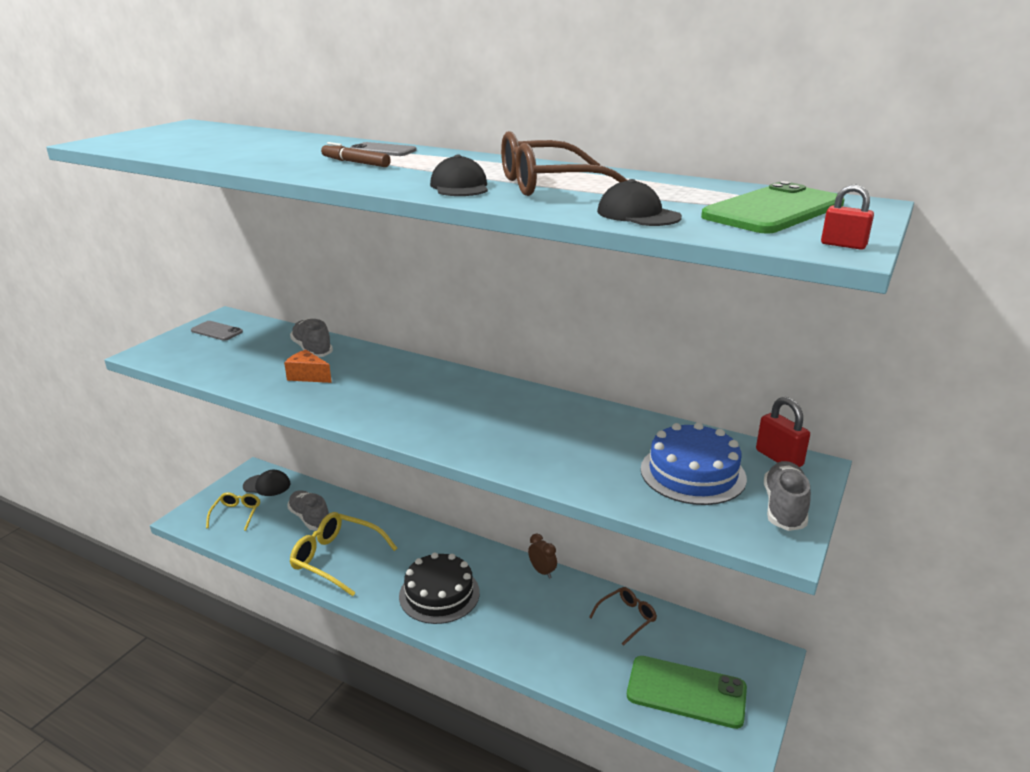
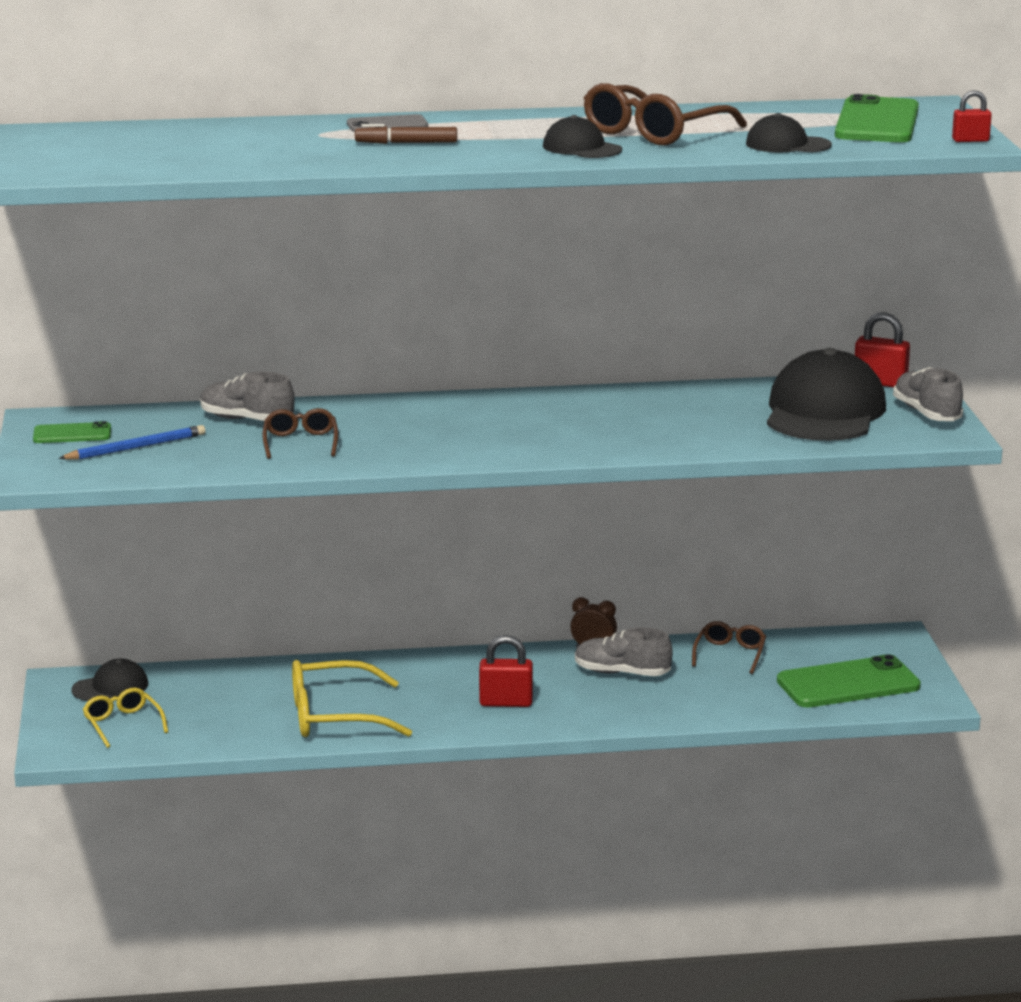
camera: 35 degrees left, 5 degrees down
grey phone [191,321,243,341] -> green phone [33,421,111,443]
orange cheese [284,349,332,383] -> brown glasses [262,408,338,459]
grey shoe [287,490,329,531] -> grey shoe moved to [575,627,673,676]
black cake [399,552,480,624] -> red padlock [479,635,533,707]
blue cake [641,422,747,505] -> black cap [767,348,886,441]
none -> blue pencil [58,425,205,460]

